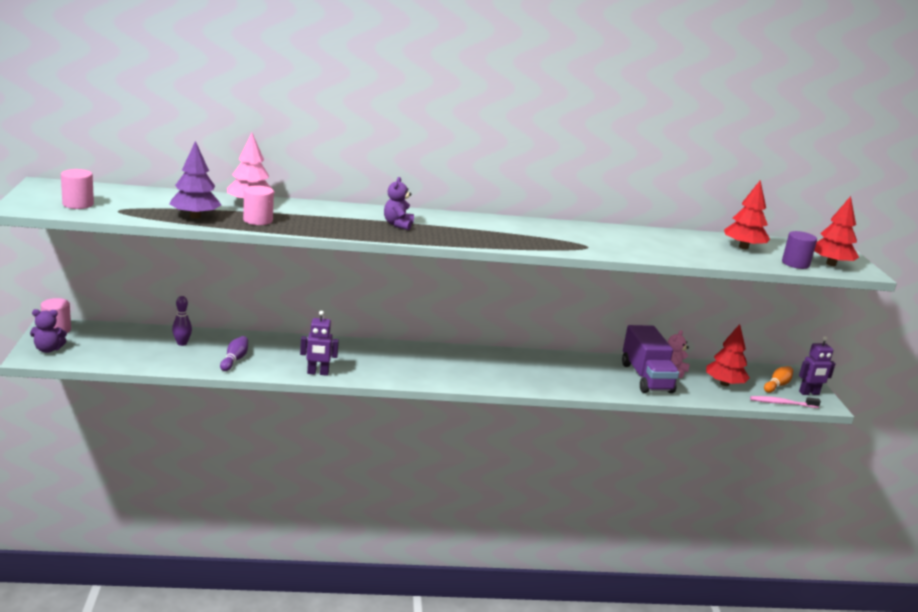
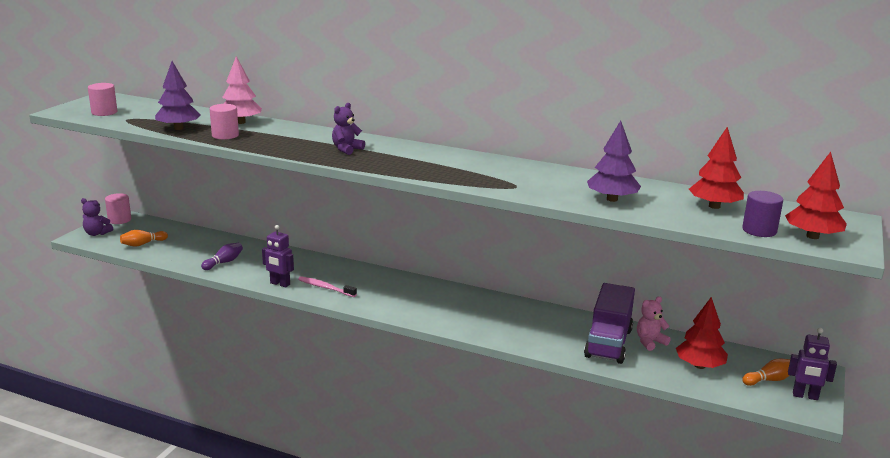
camera: 30 degrees right, 0 degrees up
purple bowling pin [172,296,192,346] -> none
pink toothbrush [750,396,821,408] -> pink toothbrush moved to [298,276,357,297]
none -> orange bowling pin [120,230,168,247]
none -> purple tree [587,121,641,202]

